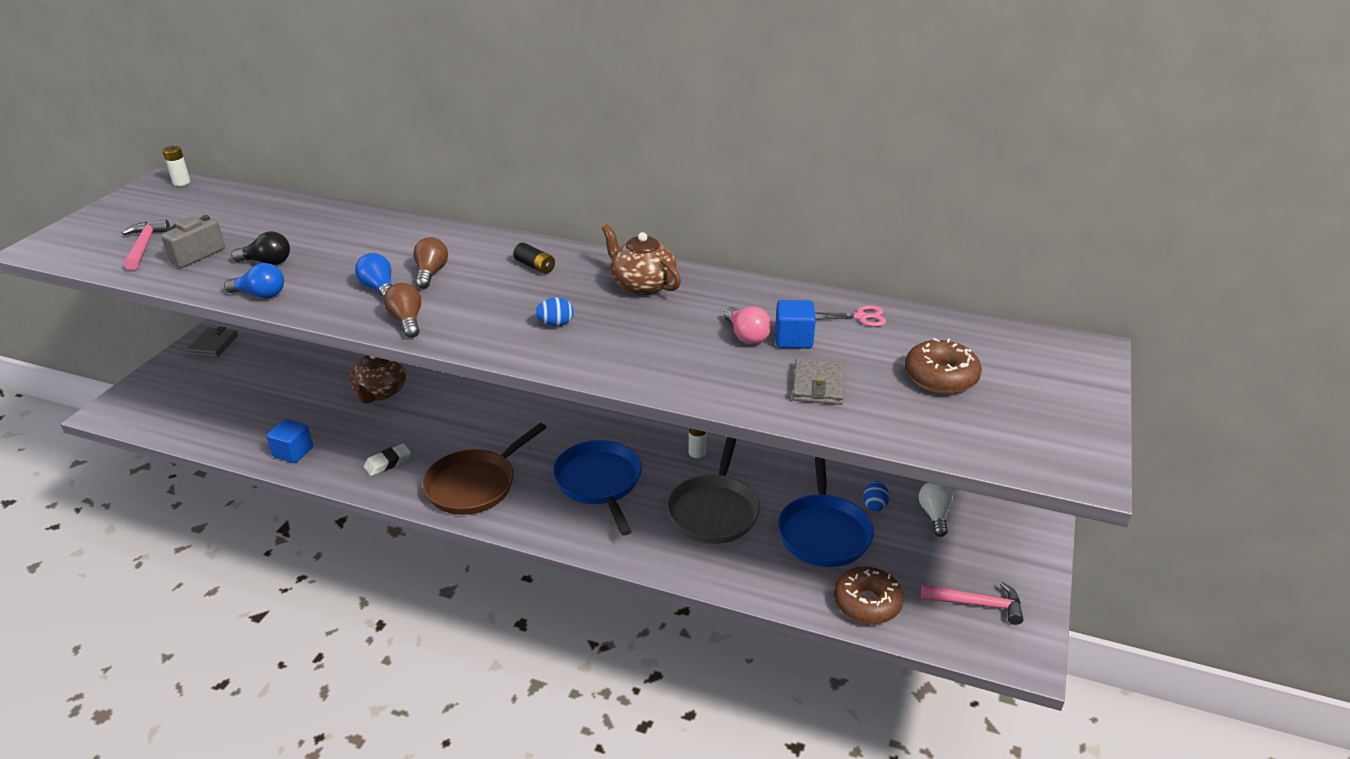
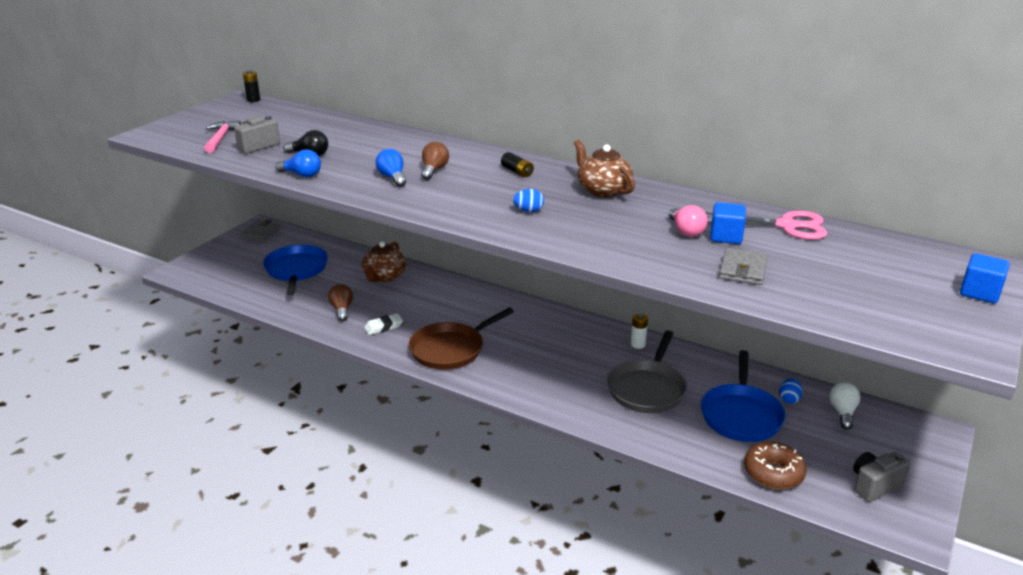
camera: 10 degrees right, 5 degrees down
white battery [163,145,191,186] -> black battery [243,70,260,102]
blue cube [267,419,313,463] -> blue cube moved to [960,253,1010,303]
brown light bulb [384,283,421,338] -> brown light bulb moved to [328,284,353,321]
blue pan [553,440,642,536] -> blue pan moved to [263,245,328,295]
pink scissors [815,305,886,327] -> pink scissors [706,211,827,240], size x1.82
brown donut [905,338,982,394] -> none
pink hammer [921,582,1023,625] -> grey camera [853,452,910,502]

